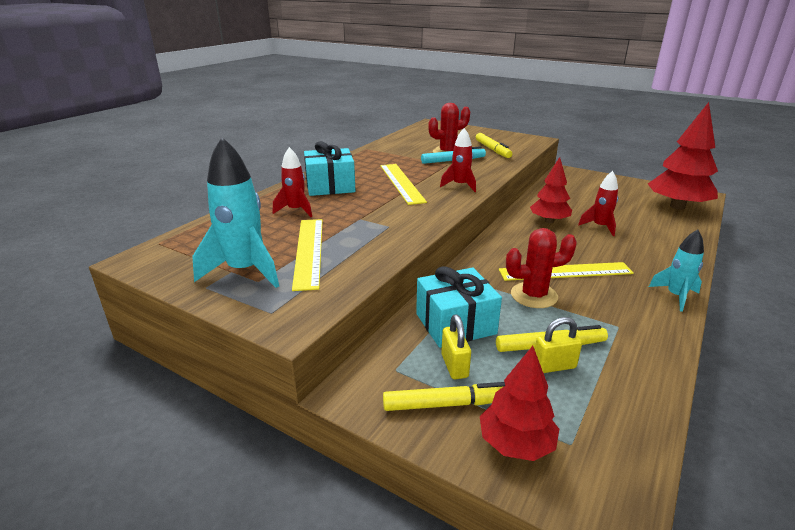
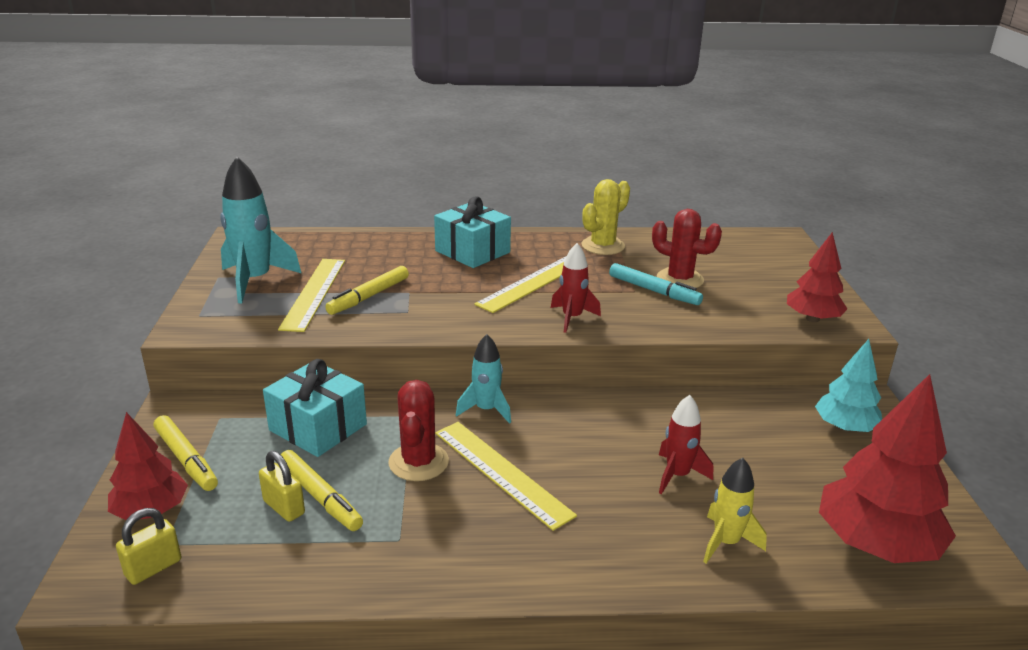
camera: 55 degrees right, 0 degrees up
red rocket [273,147,312,217] -> none
yellow ruler [292,219,323,291] -> yellow ruler turned 45 degrees counterclockwise [278,259,345,332]
yellow padlock [441,315,471,379] -> yellow padlock moved to [116,508,182,585]
yellow marker [476,133,512,158] -> yellow marker moved to [325,266,409,315]
red cactus [506,228,577,308] -> red cactus turned 45 degrees clockwise [389,380,449,481]
red tree [530,157,572,223] -> red tree moved to [787,232,847,322]
turquoise rocket [649,230,704,312] -> turquoise rocket moved to [456,334,511,424]
none -> yellow cactus [581,179,630,255]
none -> yellow rocket [703,458,767,563]
none -> turquoise tree [815,339,882,432]

